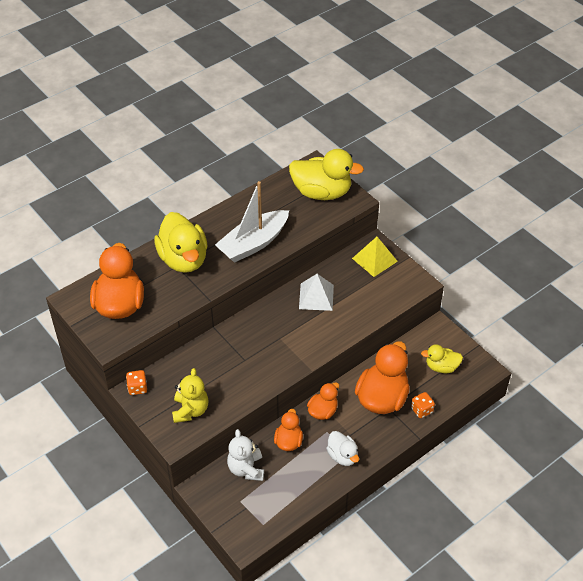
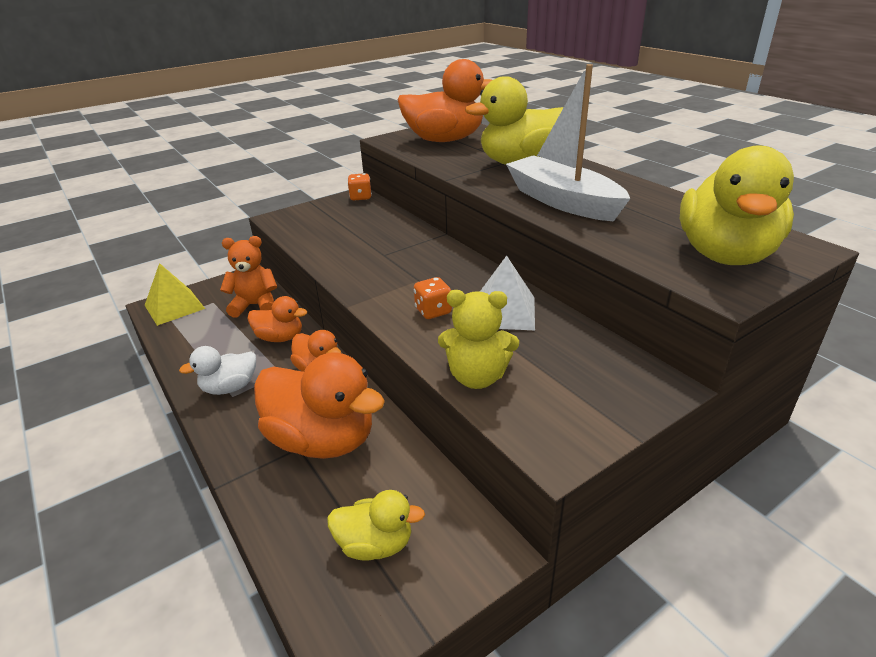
camera: 95 degrees right, 15 degrees down
yellow teddy bear [172,368,208,423] -> yellow teddy bear moved to [438,290,519,389]
white teddy bear [227,429,264,481] -> orange teddy bear [220,236,277,318]
yellow pyramid [352,237,398,277] -> yellow pyramid moved to [145,263,205,326]
orange dice [411,392,435,418] -> orange dice moved to [414,277,452,319]
yellow duck [421,344,463,373] -> yellow duck turned 90 degrees clockwise [327,490,425,561]

